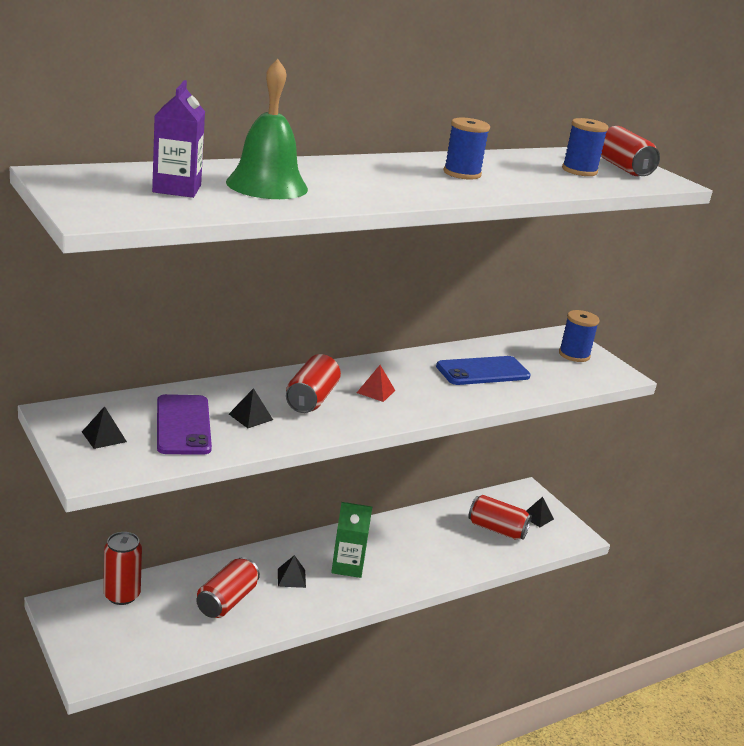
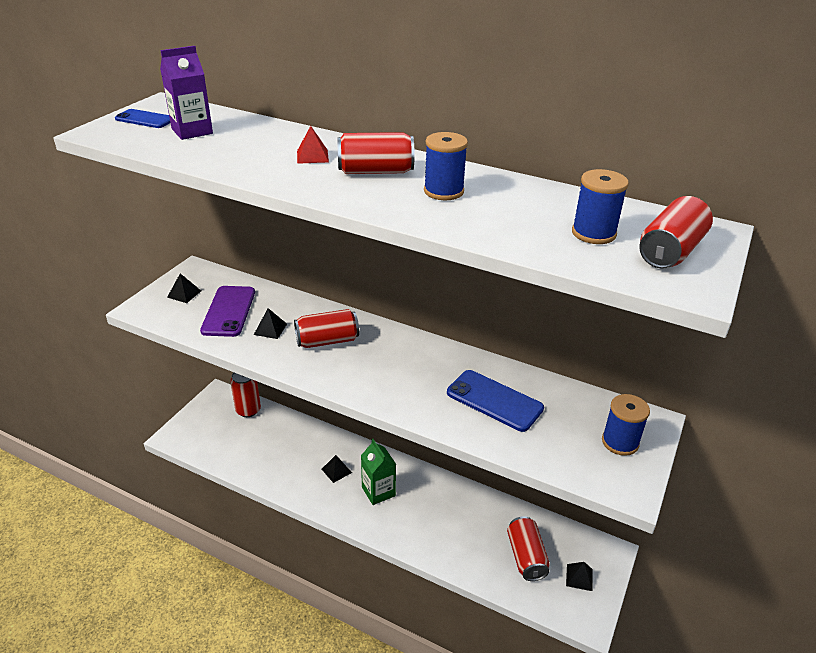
camera: 60 degrees right, 10 degrees up
purple phone [157,394,212,455] -> purple phone turned 45 degrees counterclockwise [200,286,255,337]
red can [196,557,260,618] -> red can moved to [337,132,415,174]
green bell [226,59,308,199] -> none
red pyramid [357,365,395,402] -> red pyramid moved to [297,126,329,164]
none -> blue phone [115,109,170,128]

